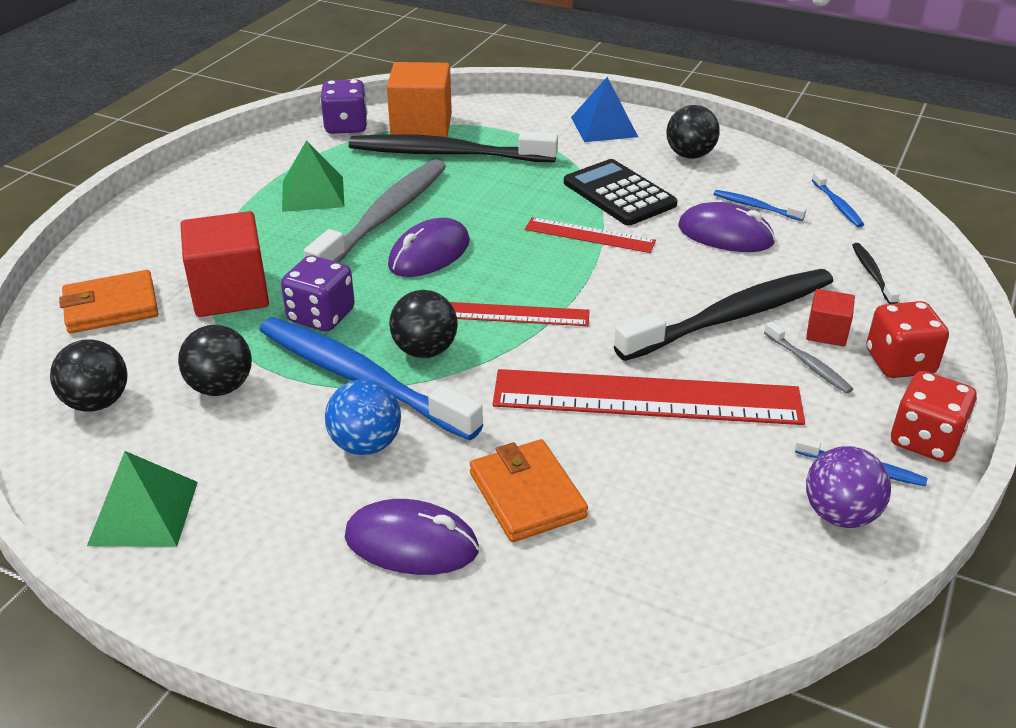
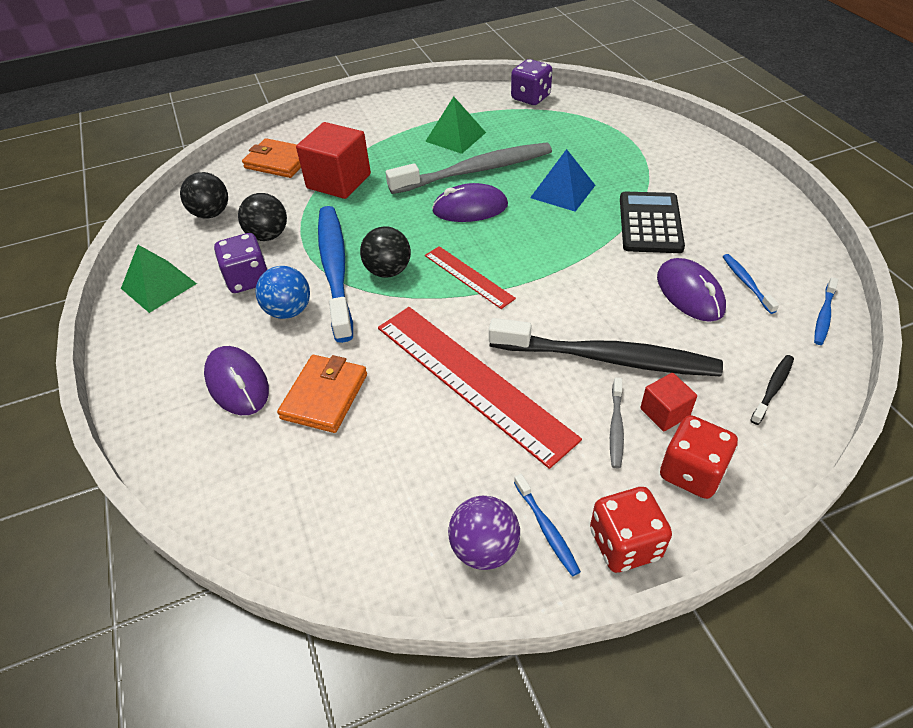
camera: 45 degrees right, 10 degrees up
purple dice [281,255,355,331] -> purple dice moved to [214,233,267,293]
black toothbrush [349,131,558,162] -> none
orange cube [387,62,452,137] -> none
red ruler [525,217,656,253] -> none
blue pyramid [571,77,638,142] -> blue pyramid moved to [530,149,595,212]
black ball [666,105,720,159] -> none

